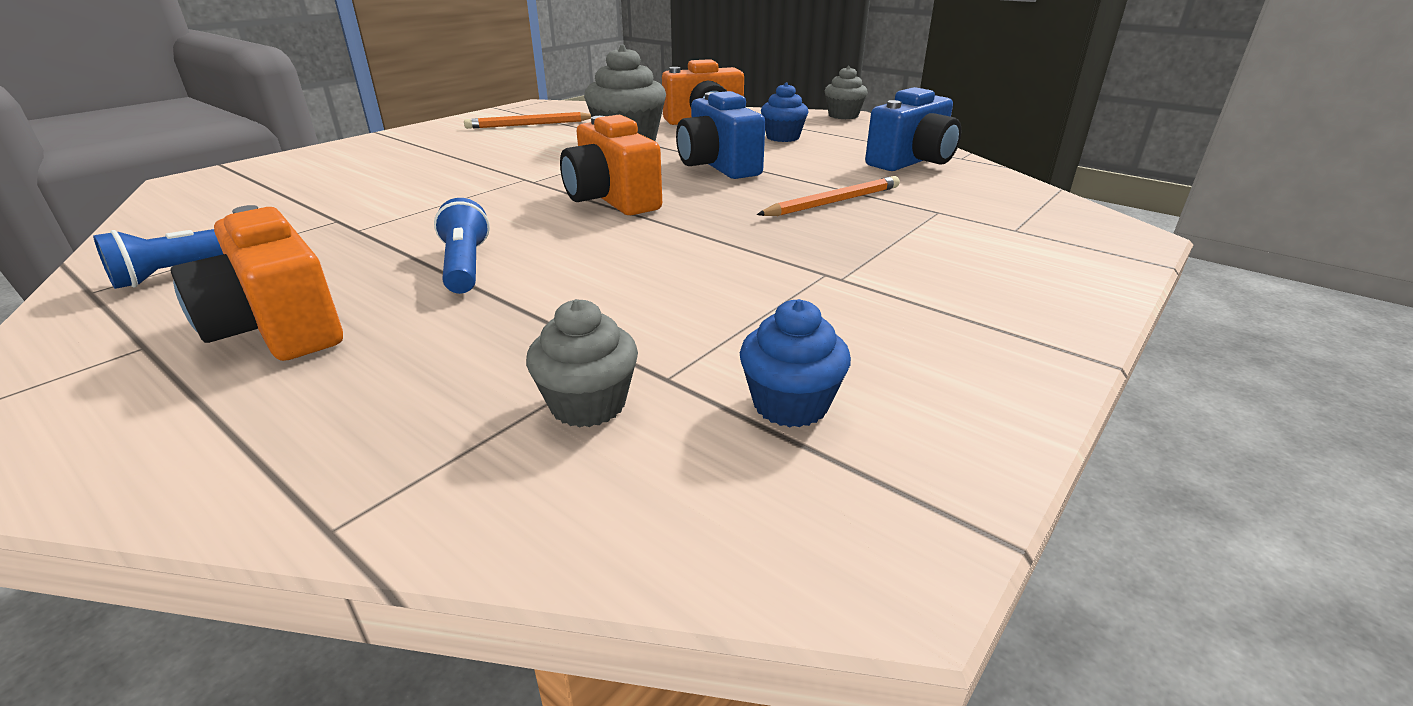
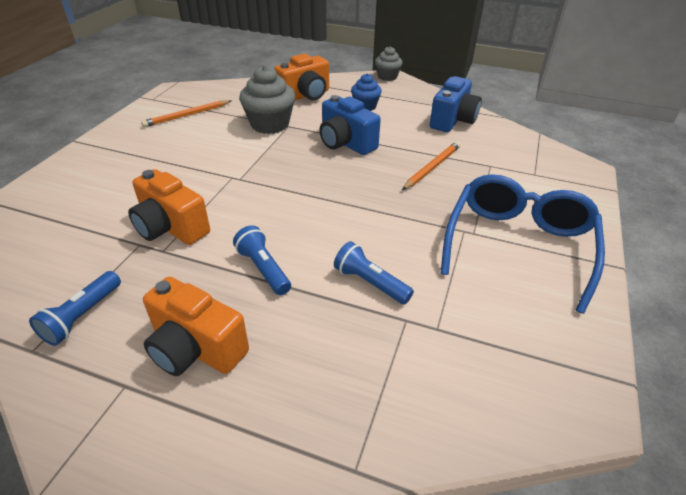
camera: 20 degrees left, 10 degrees up
grey cupcake [526,299,638,428] -> none
orange camera [560,115,662,215] -> orange camera moved to [128,169,210,245]
blue cupcake [740,299,851,427] -> none
none -> blue flashlight [334,241,414,304]
none -> blue glasses [440,174,605,314]

